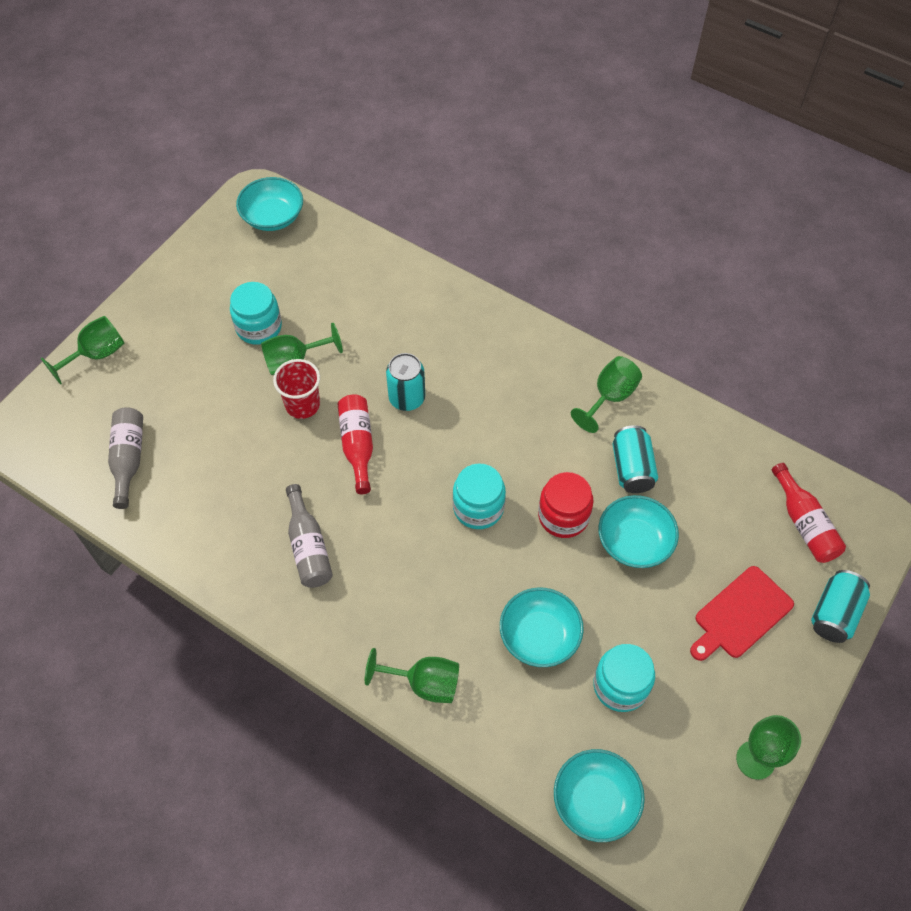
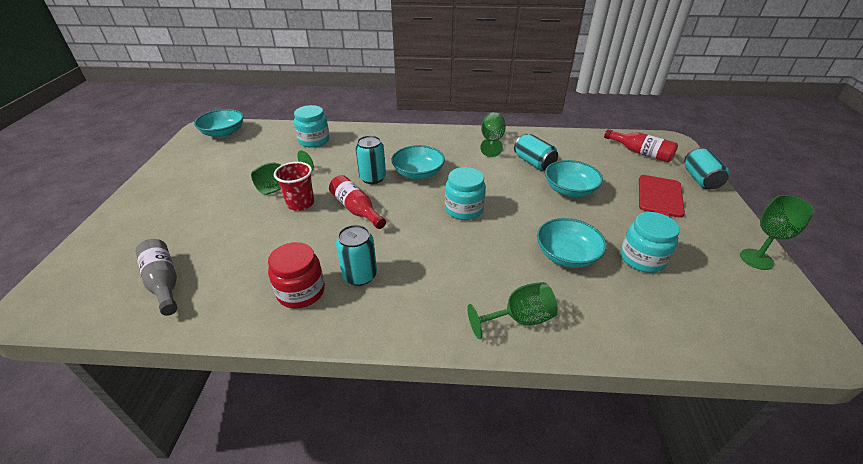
camera: 30 degrees left, 20 degrees down
green goblet [41,316,124,385] -> none
turquoise jar [230,282,282,345] -> turquoise jar moved to [294,105,330,148]
grey bottle [286,484,333,588] -> turquoise can [336,225,377,286]
red jar [538,472,593,538] -> red jar moved to [268,242,325,309]
turquoise bowl [554,749,645,842] -> turquoise bowl moved to [391,145,445,180]

